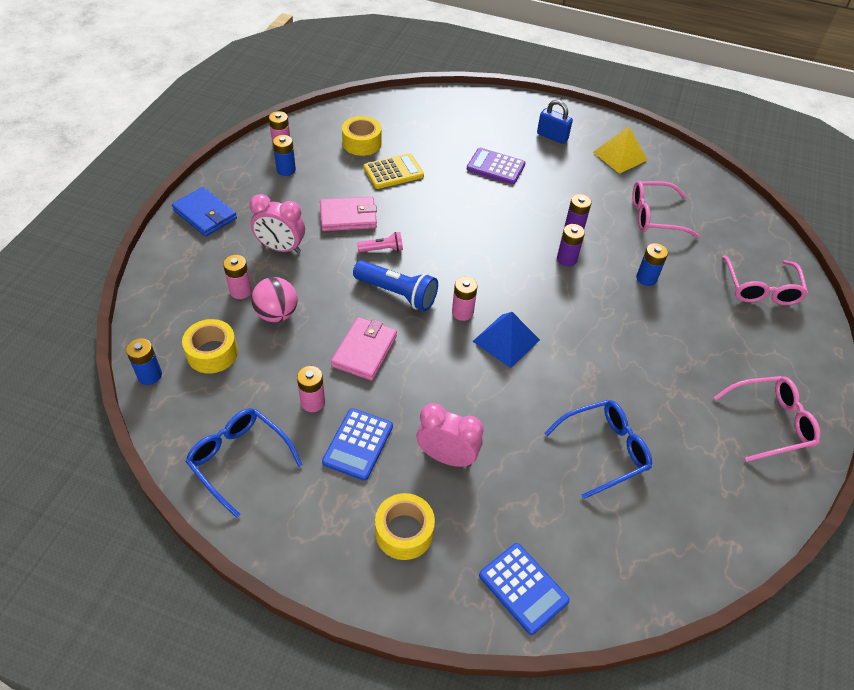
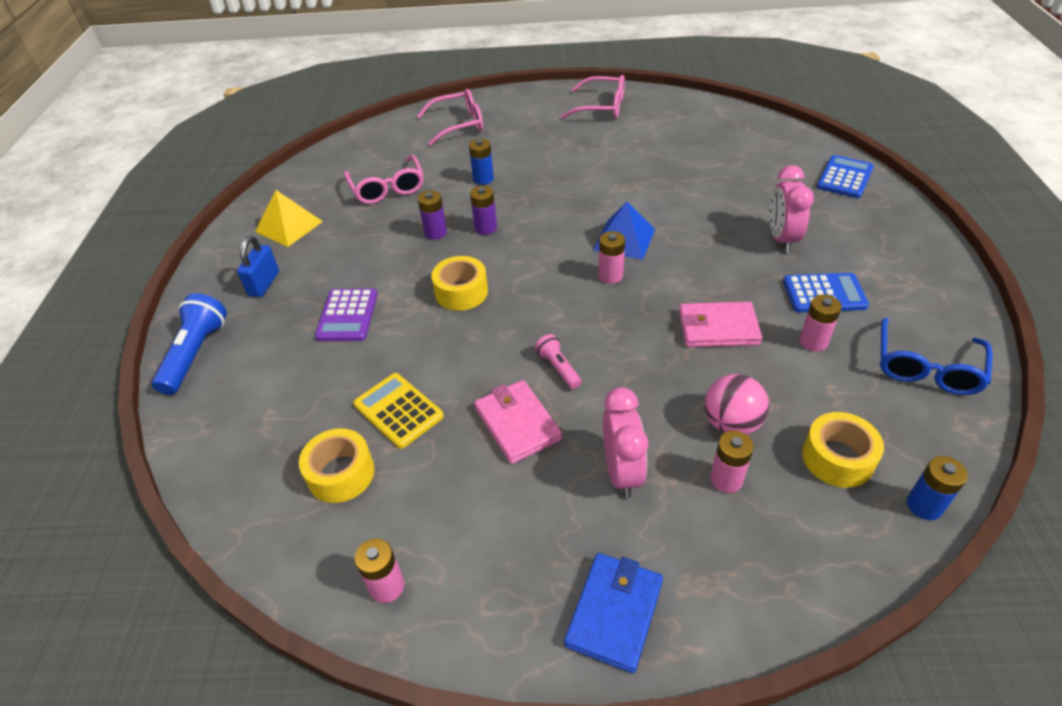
camera: 105 degrees left, 5 degrees down
blue battery [273,135,296,176] -> none
blue flashlight [353,260,438,311] -> blue flashlight moved to [152,293,227,395]
yellow tape [375,493,435,560] -> yellow tape moved to [431,256,488,311]
blue glasses [544,400,652,499] -> none
pink glasses [714,376,821,462] -> pink glasses turned 135 degrees clockwise [561,75,625,119]

